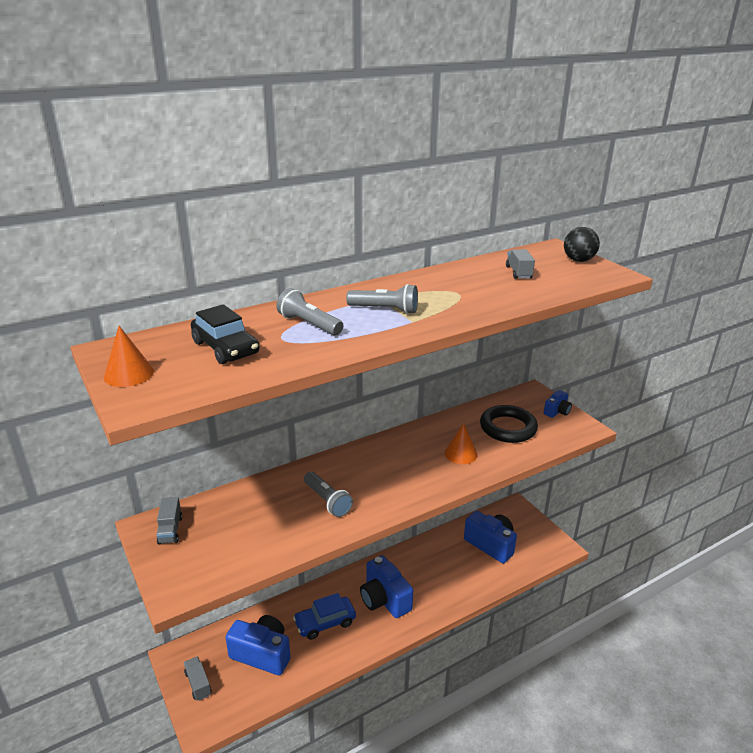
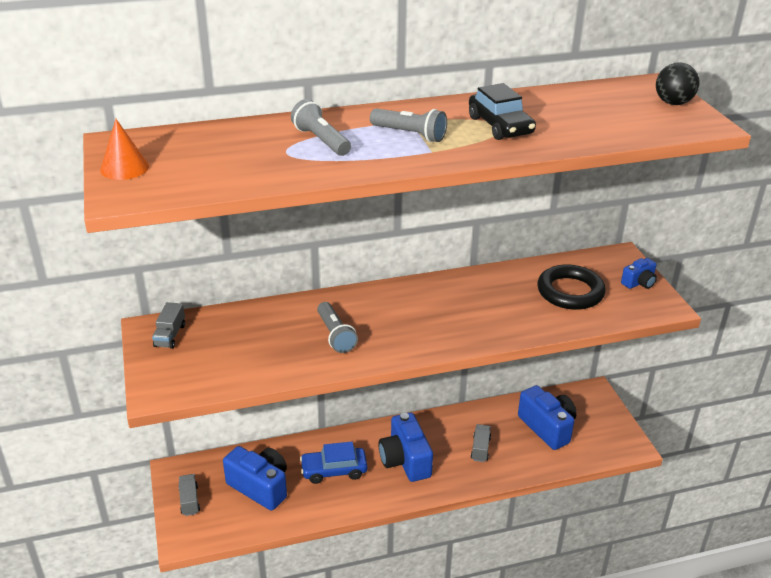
camera: 15 degrees right, 5 degrees up
black car [191,304,260,364] -> black car moved to [469,83,536,140]
orange cone [445,423,478,464] -> none
grey truck [506,249,535,279] -> grey truck moved to [471,424,491,462]

